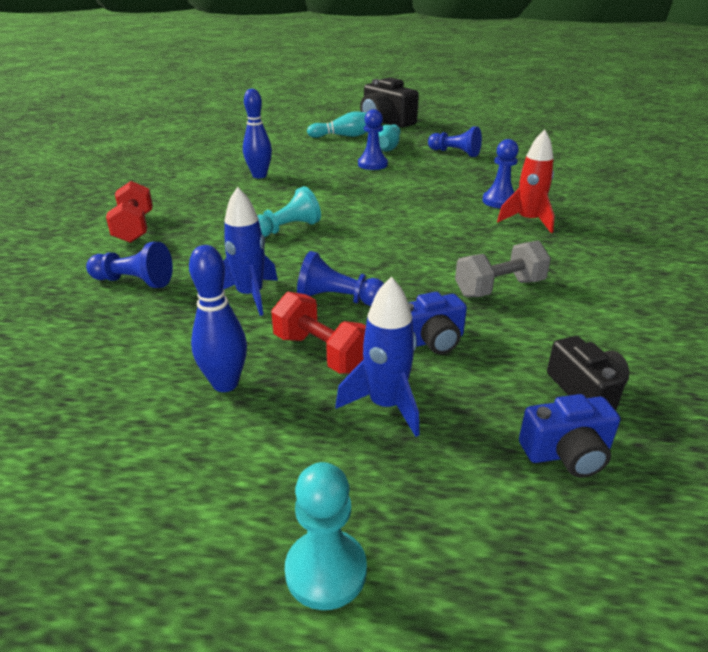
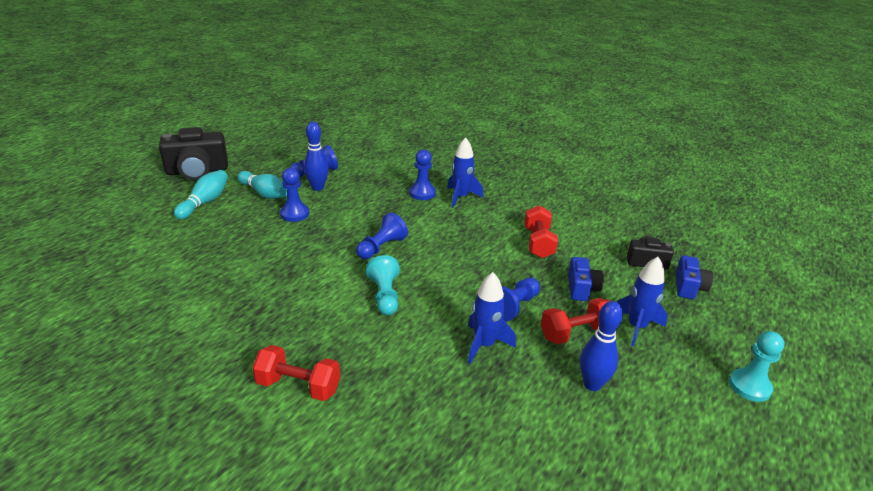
camera: 65 degrees left, 0 degrees up
blue pawn [86,242,173,288] -> blue pawn moved to [356,213,408,259]
blue bowling pin [243,88,272,178] -> blue bowling pin moved to [304,122,329,191]
grey dumbbell [455,241,551,298] -> red dumbbell [524,205,558,258]
red rocket [497,130,555,233] -> blue rocket [447,137,483,208]

